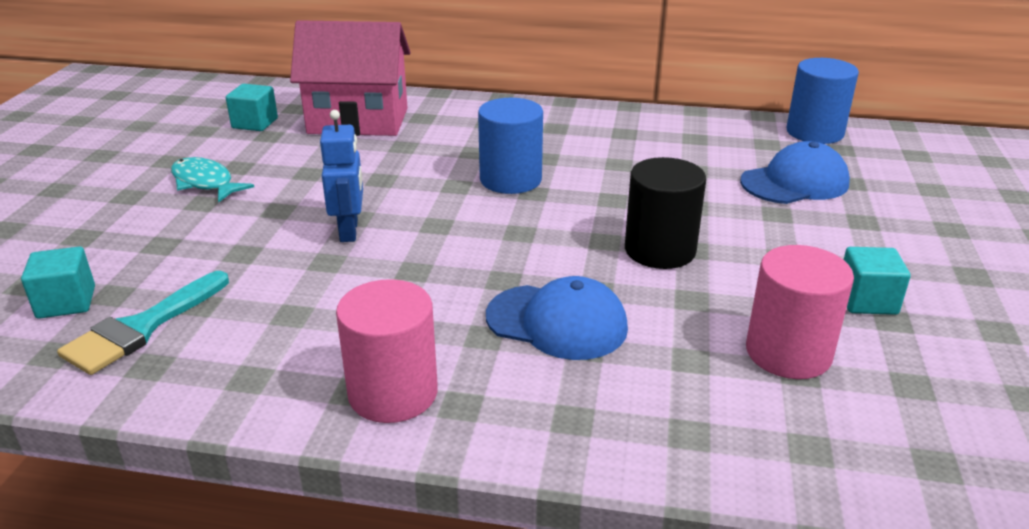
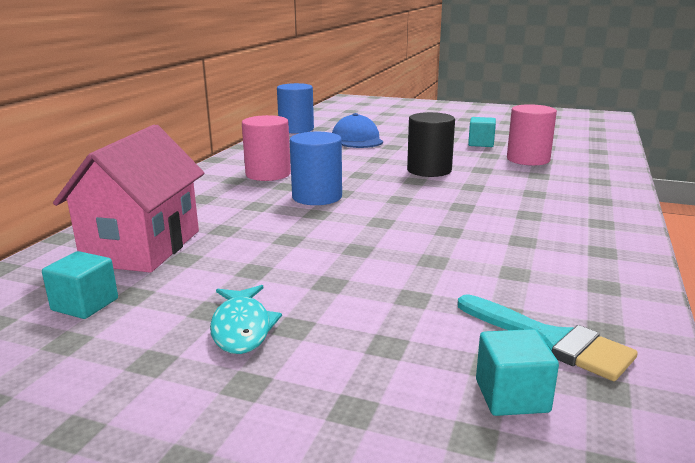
camera: 80 degrees left, 10 degrees down
turquoise fish [171,157,254,202] -> turquoise fish turned 60 degrees counterclockwise [210,285,282,354]
blue robot [320,110,363,242] -> none
pink cylinder [336,279,438,423] -> pink cylinder moved to [242,115,291,181]
blue cap [486,276,628,360] -> none

